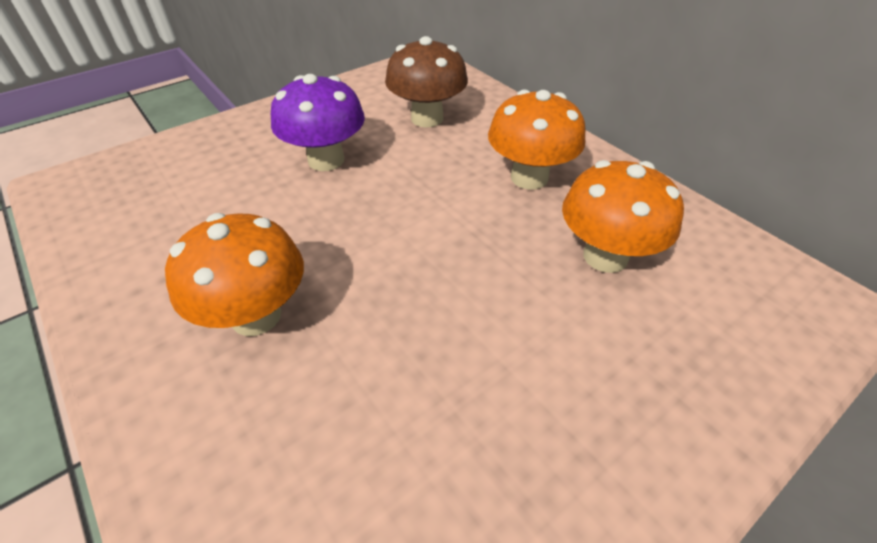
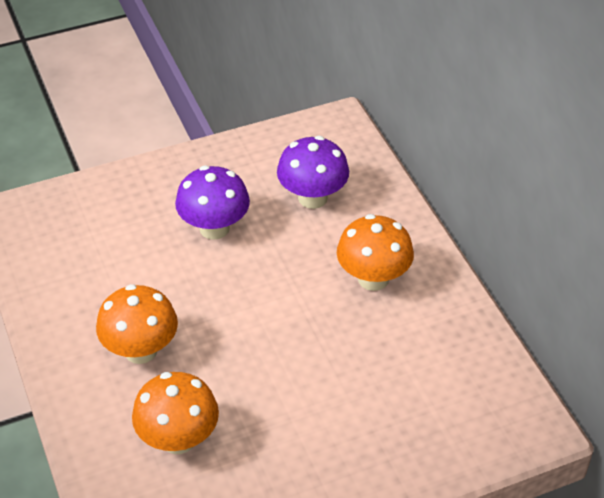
camera: 15 degrees right, 0 degrees up
brown mushroom [385,36,468,128] -> purple mushroom [277,136,349,209]
orange mushroom [562,160,684,273] -> orange mushroom moved to [132,372,219,454]

